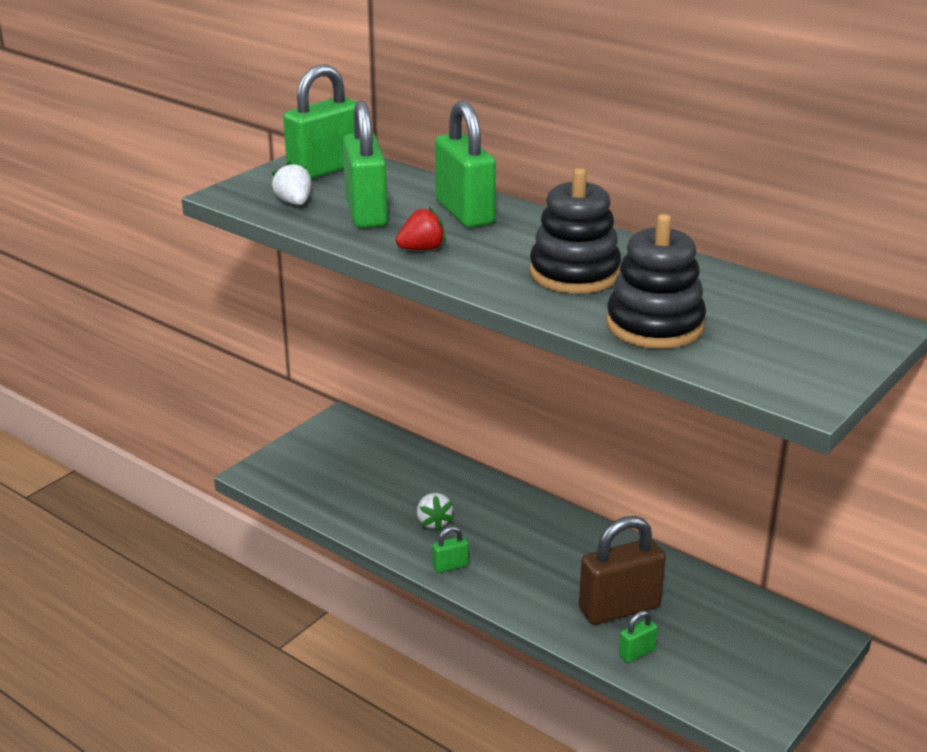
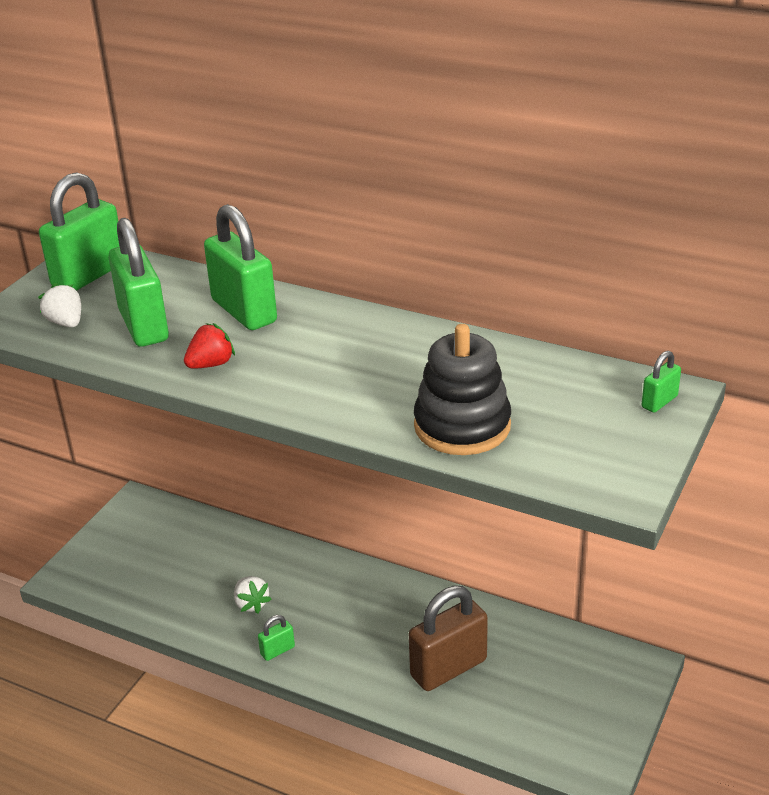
camera: 10 degrees left, 5 degrees up
black stacking toy [529,168,621,294] -> none
green padlock [619,611,658,663] -> green padlock moved to [642,351,681,413]

